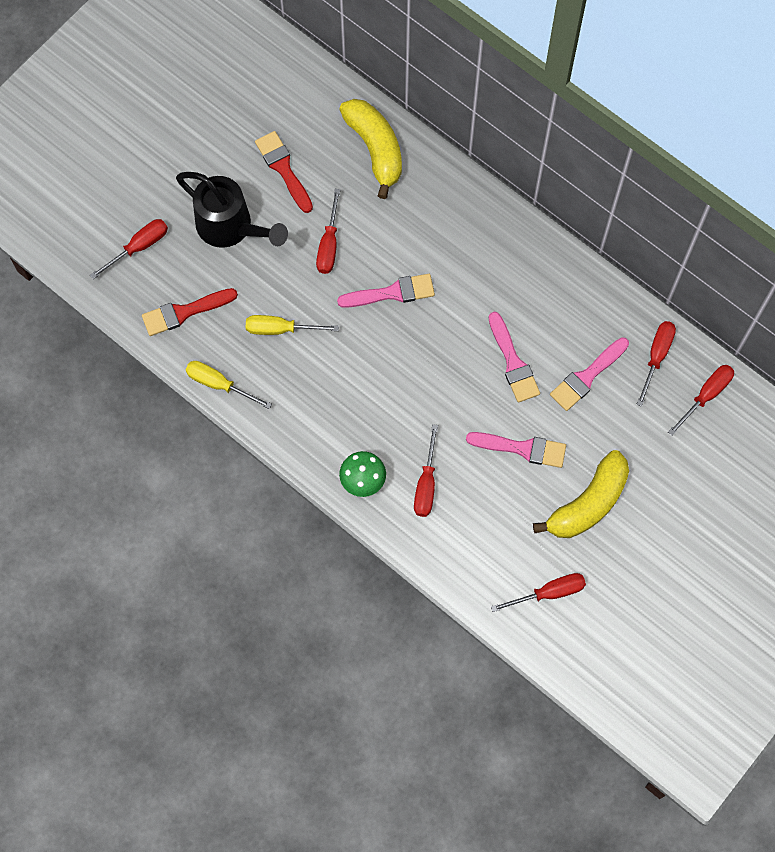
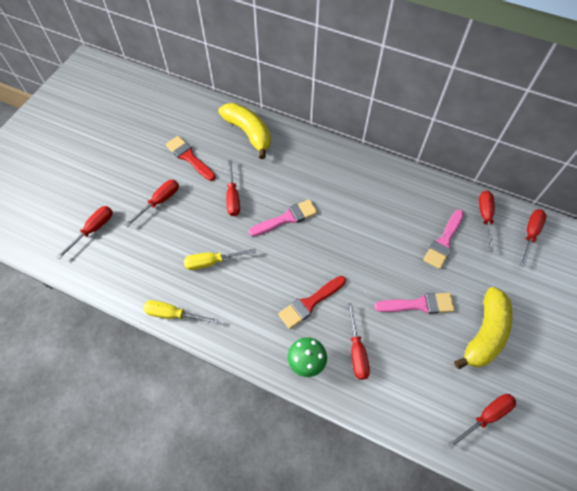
camera: 15 degrees left, 10 degrees down
red brush [142,288,238,336] -> red brush moved to [278,276,346,329]
black watering can [176,172,288,248] -> red screwdriver [124,180,179,227]
pink brush [488,312,540,403] -> none

